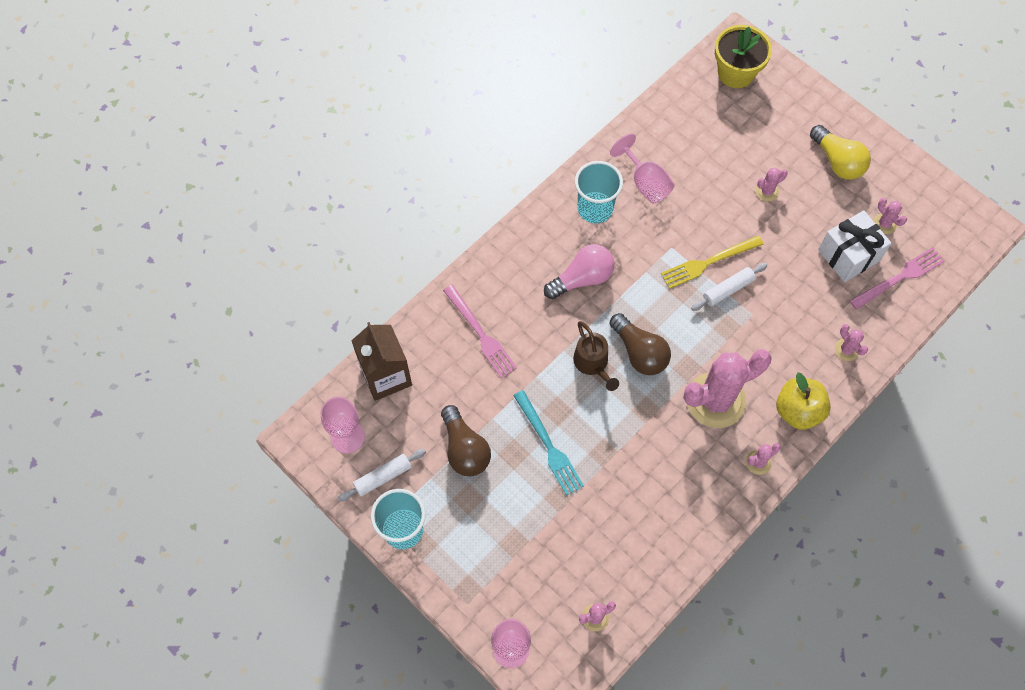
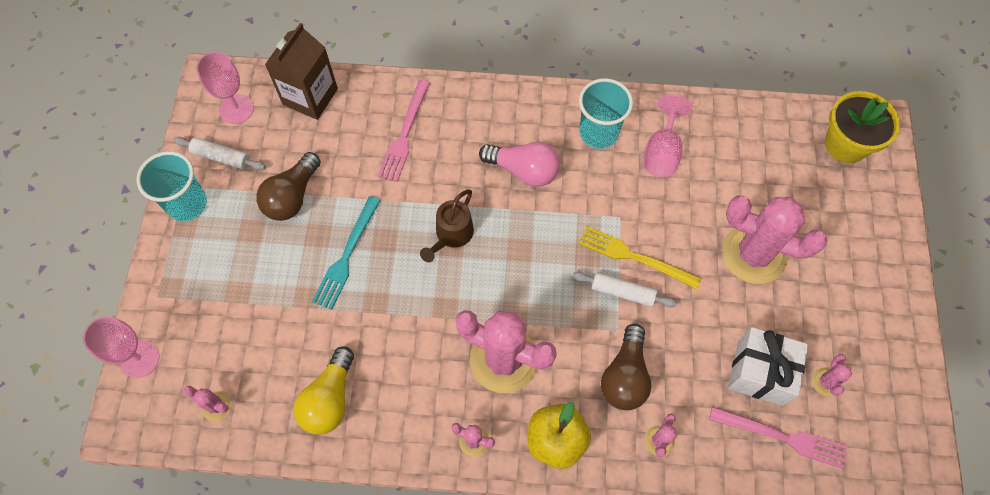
camera: 50 degrees right, 0 degrees up
brown light bulb [610,313,671,375] -> brown light bulb moved to [601,324,652,410]
pink cactus [756,168,788,201] -> pink cactus [722,196,827,284], size x2.35
yellow light bulb [810,125,871,180] -> yellow light bulb moved to [294,346,354,435]

